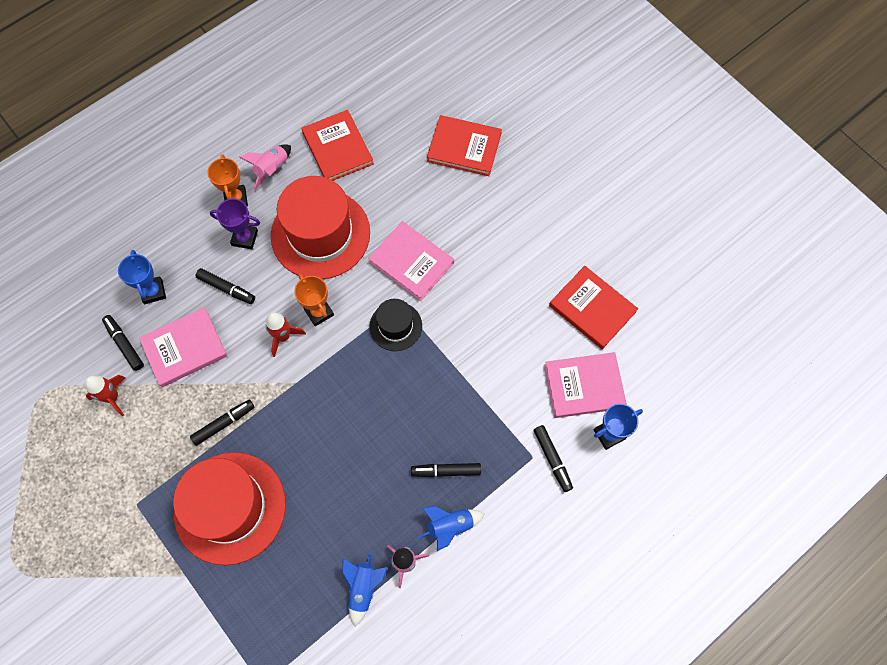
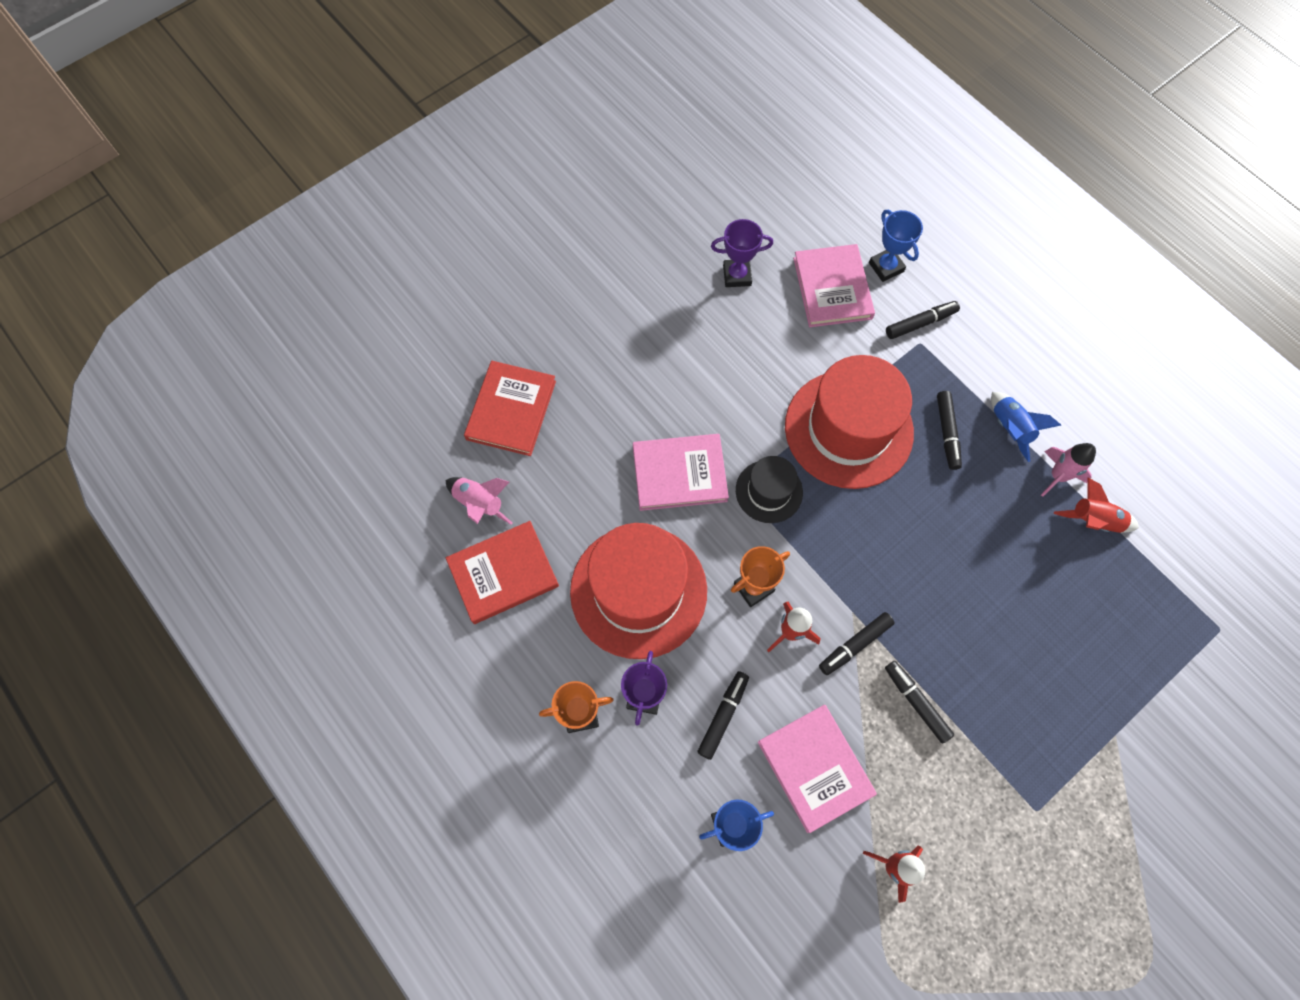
camera: 90 degrees left, 0 degrees up
black marker [102,315,144,371] -> black marker moved to [819,612,895,675]
red hat [173,452,286,565] -> red hat moved to [785,355,914,489]
pink rocket [239,144,291,190] -> pink rocket moved to [446,477,512,525]
blue rocket [342,552,387,626] -> red rocket [1054,477,1139,533]
pink book [368,221,454,301] -> pink book turned 45 degrees clockwise [633,434,729,511]
red book [549,266,638,349] -> purple trophy [711,219,773,287]

